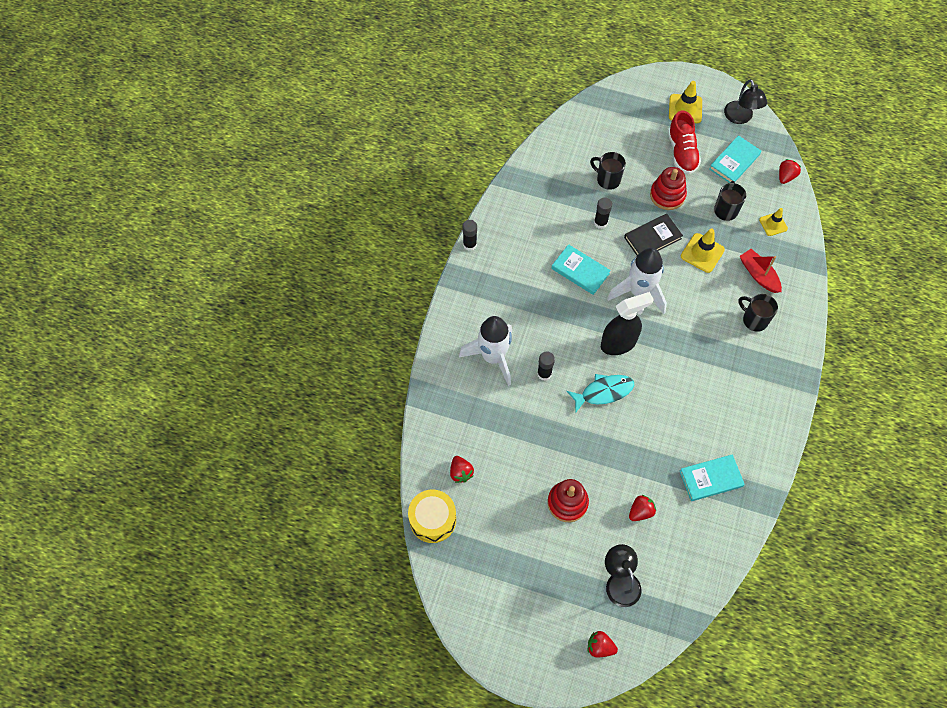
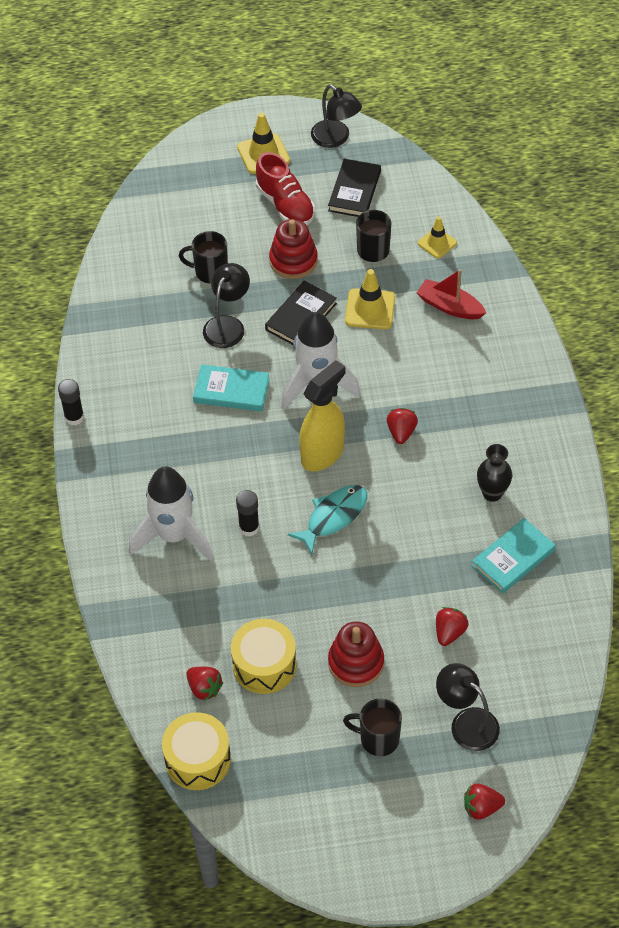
camera: 25 degrees left, 10 degrees down
black glue stick [594,197,612,229] -> black lamp [203,263,250,348]
black spray bottle [601,292,654,355] -> yellow spray bottle [299,360,346,471]
turquoise book [709,135,762,183] -> black book [328,159,381,217]
black mug [738,294,778,332] -> black mug moved to [343,698,402,756]
red strawberry [779,159,801,184] -> red strawberry moved to [387,408,418,444]
none -> yellow drum [231,619,297,694]
none -> black vase [477,444,512,502]

